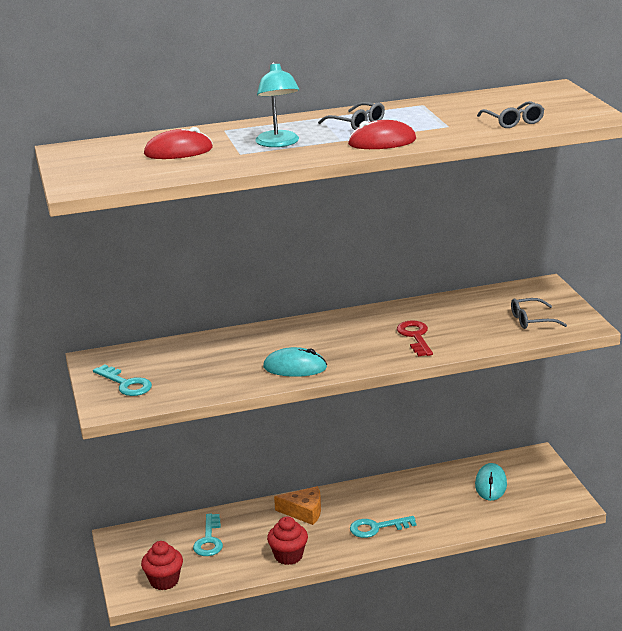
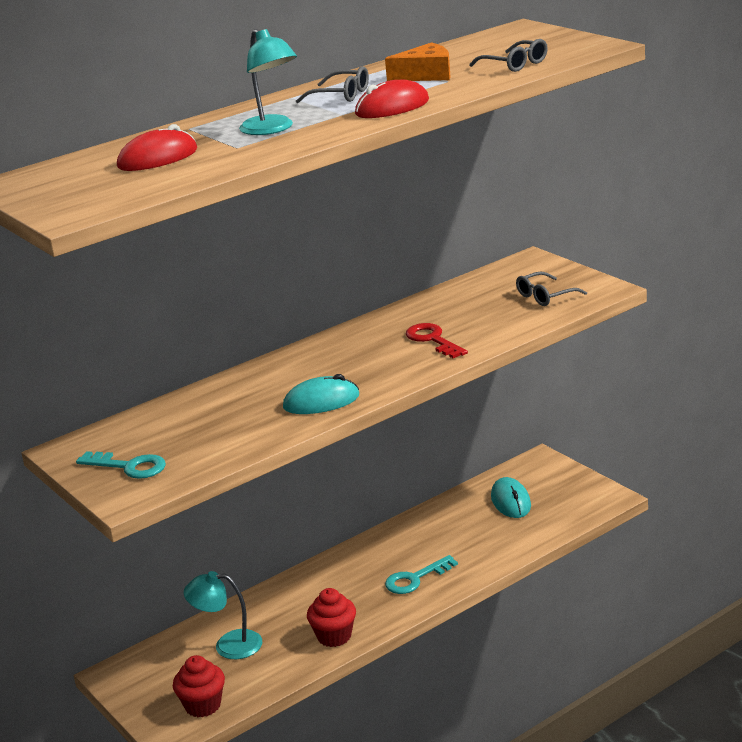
camera: 20 degrees left, 0 degrees up
turquoise key [193,514,223,556] -> turquoise lamp [184,571,262,659]
orange cheese [274,486,321,525] -> orange cheese moved to [385,42,451,81]

